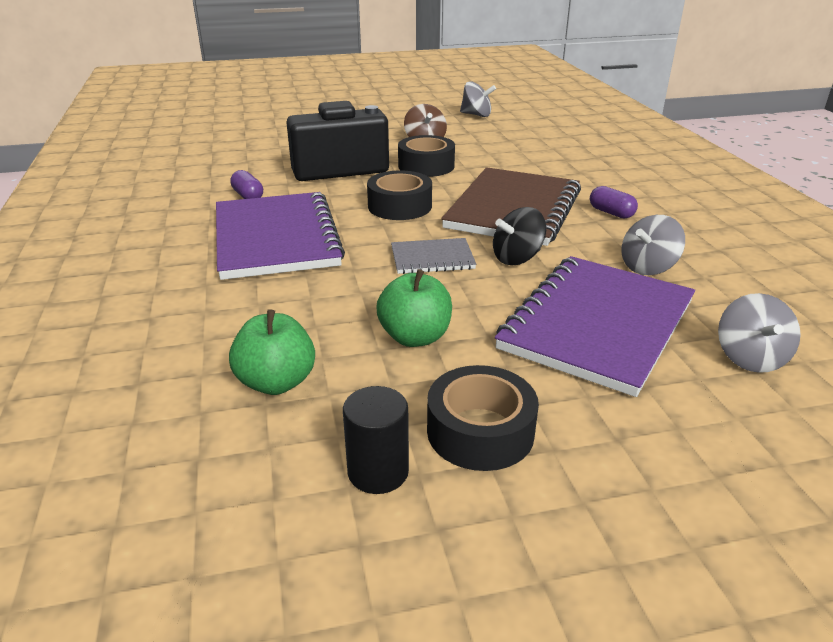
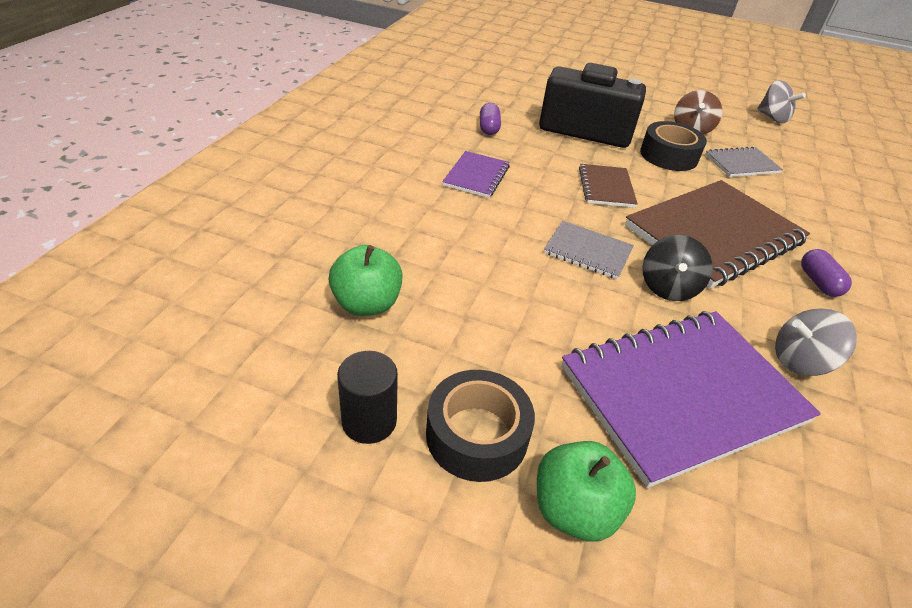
camera: 30 degrees right, 10 degrees up
purple notebook [216,192,345,280] -> purple notebook [442,151,510,198], size x0.48
black tape [367,171,432,220] -> brown notebook [579,164,638,208]
green apple [376,269,452,347] -> green apple moved to [537,441,636,541]
black spinning top [493,207,546,265] -> black spinning top turned 75 degrees counterclockwise [643,235,713,301]
grey spinning top [718,293,801,373] -> none
none -> grey notebook [705,146,783,177]

